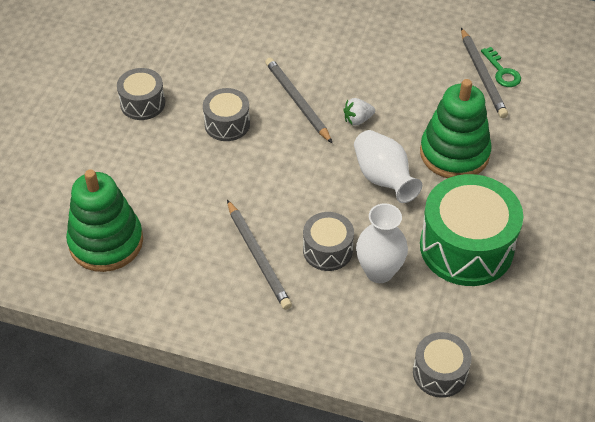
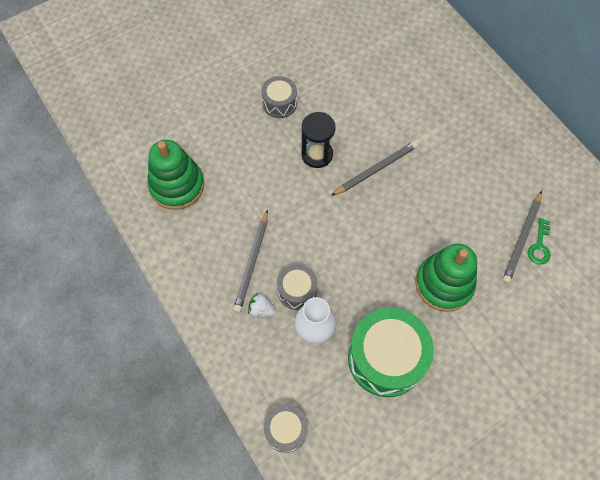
camera: 40 degrees right, 15 degrees up
grey drum [203,88,250,141] -> black hourglass [302,112,335,168]
grey pencil [265,58,332,143] -> grey pencil turned 45 degrees clockwise [331,141,418,196]
white strawberry [343,98,375,126] -> white strawberry moved to [248,293,276,318]
white vase [354,130,422,203] -> none

